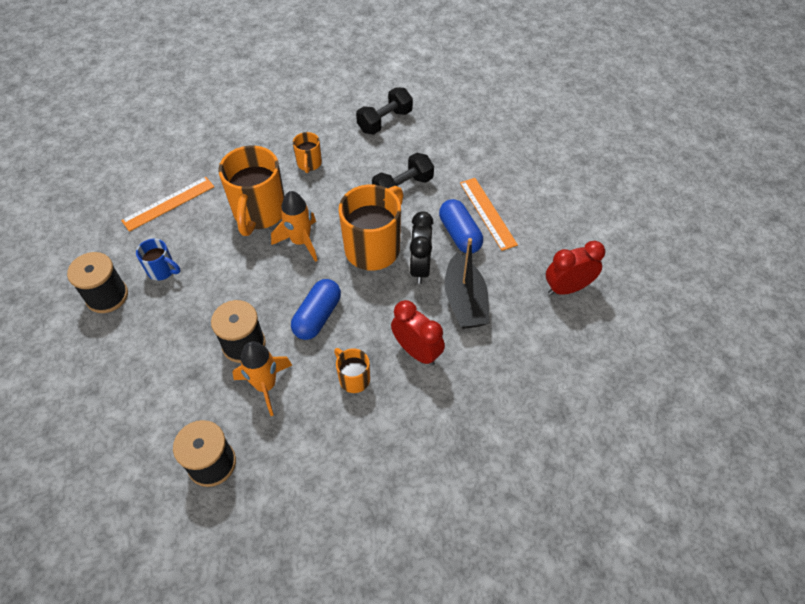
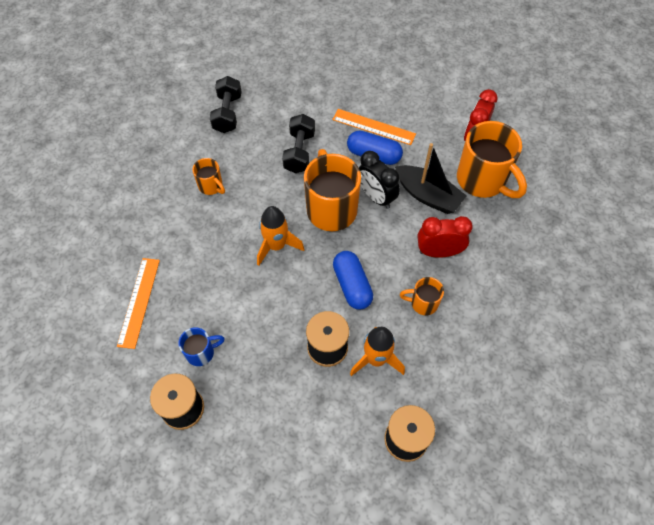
camera: 45 degrees left, 5 degrees up
orange mug [218,146,285,236] -> orange mug moved to [457,121,527,198]

